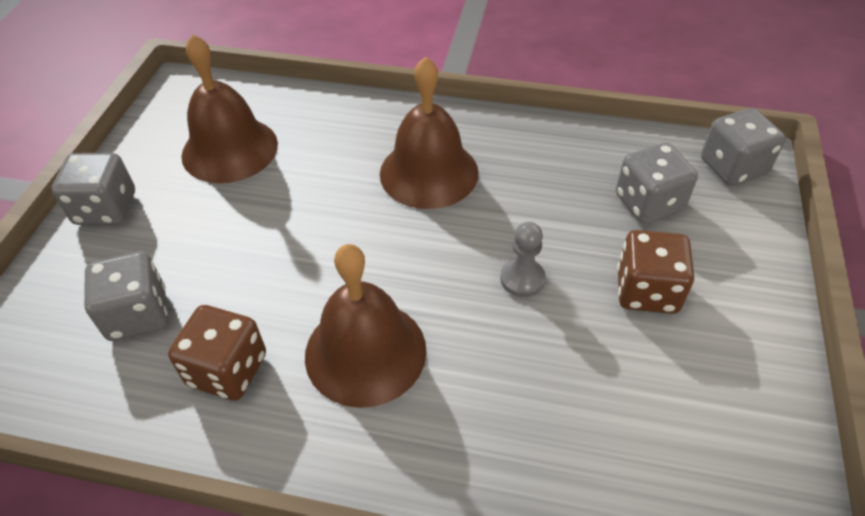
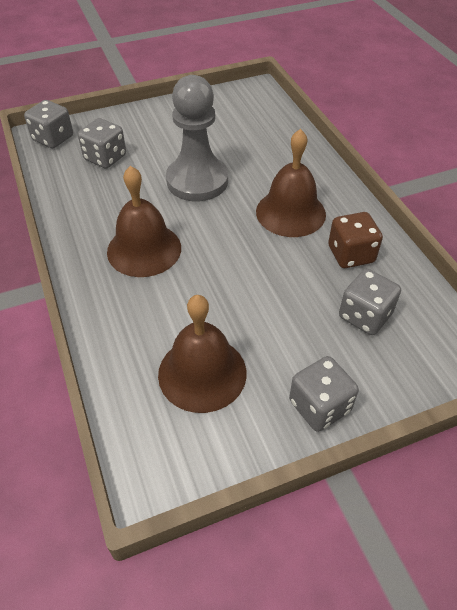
camera: 125 degrees left, 0 degrees up
grey pawn [500,222,546,297] -> grey pawn [166,75,228,201], size x2.36
brown dice [617,230,694,314] -> none

